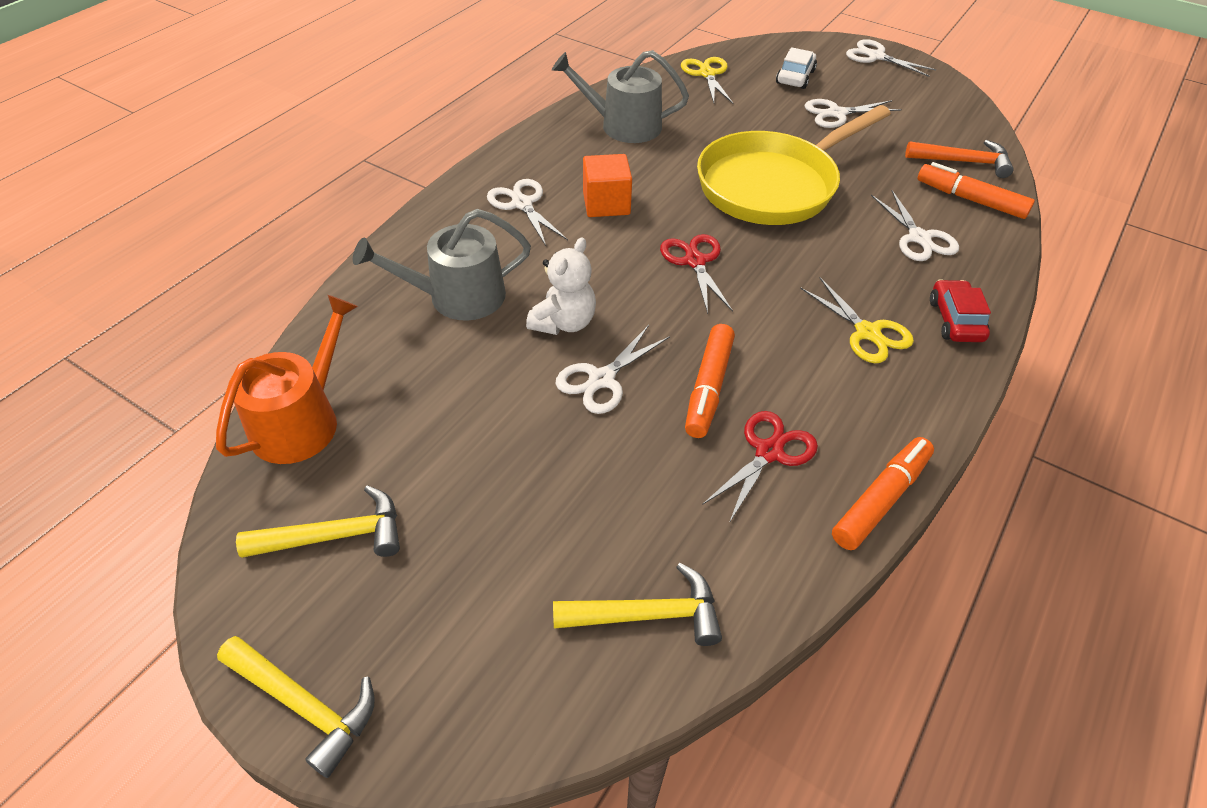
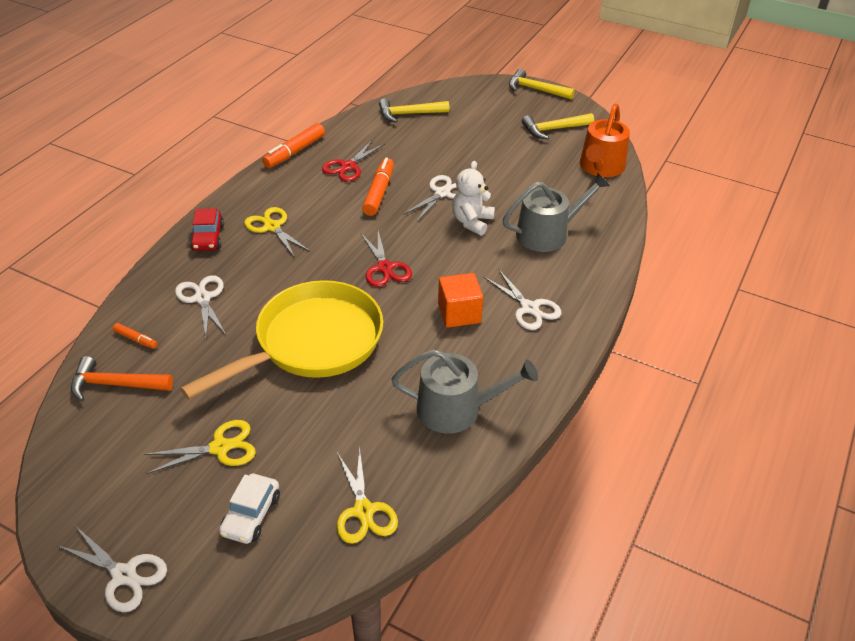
camera: 175 degrees right, 5 degrees down
white scissors [805,99,902,128] -> yellow scissors [144,420,256,474]
orange marker [918,162,1035,219] -> orange marker [113,323,158,349], size x0.52

